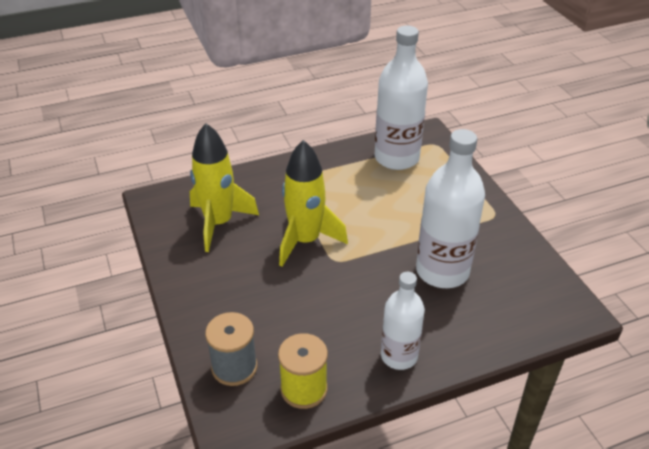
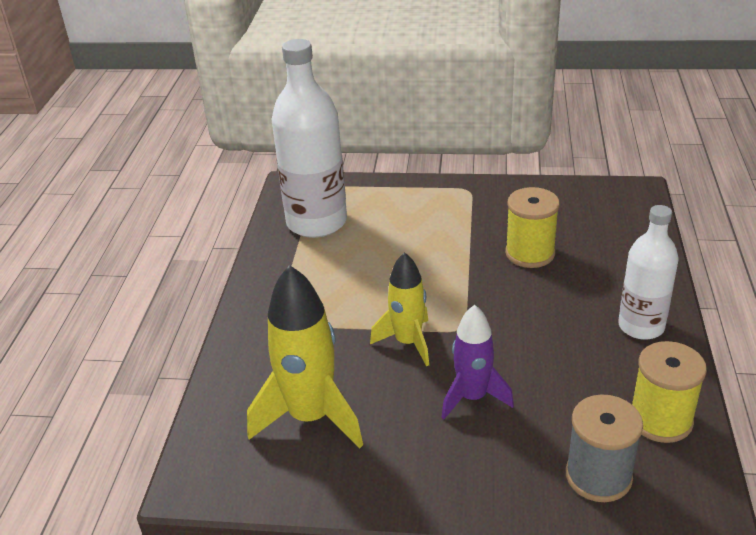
camera: 60 degrees left, 5 degrees down
yellow rocket [279,140,348,267] -> yellow rocket [370,252,429,366], size x0.64
white bottle [416,129,485,288] -> yellow spool [505,187,560,268]
none -> purple rocket [441,305,514,419]

